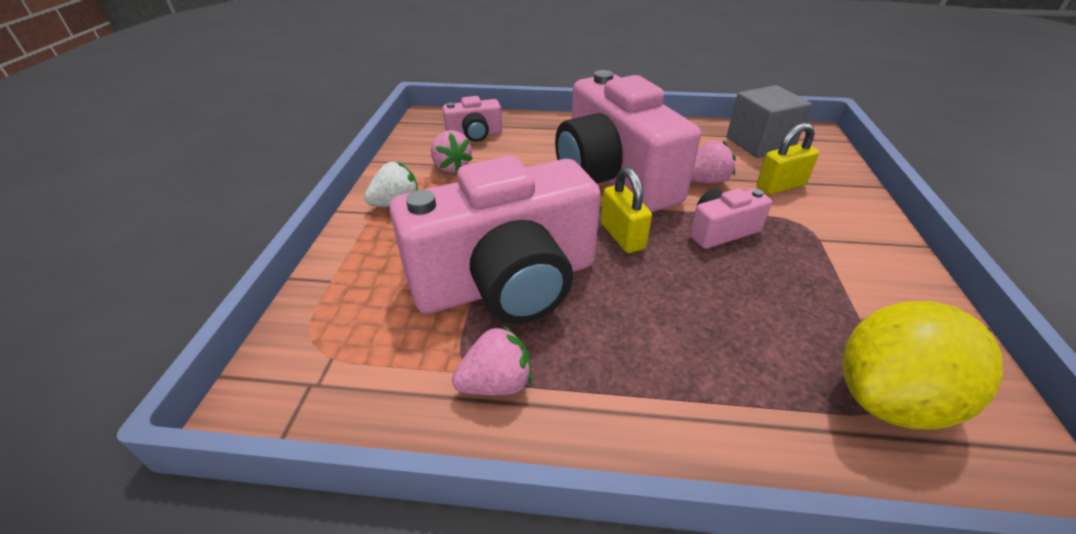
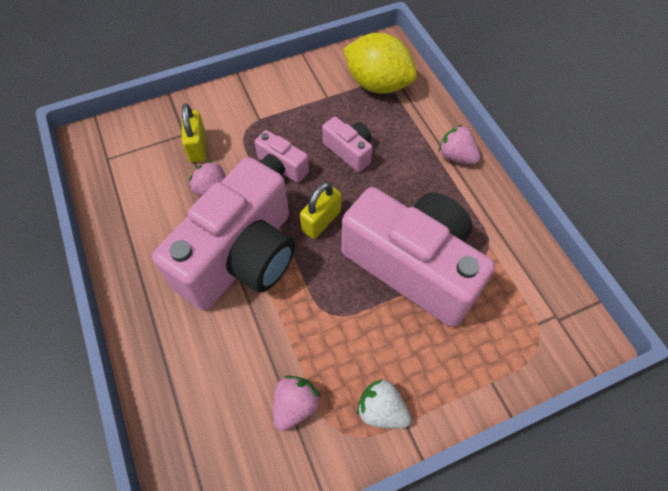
camera: 120 degrees left, 20 degrees up
pink camera [443,96,502,142] -> pink camera moved to [322,117,372,172]
pink strawberry [452,325,532,395] -> pink strawberry moved to [439,124,480,164]
grey cube [727,85,812,158] -> none
yellow padlock [757,123,819,194] -> yellow padlock turned 45 degrees clockwise [182,104,206,162]

